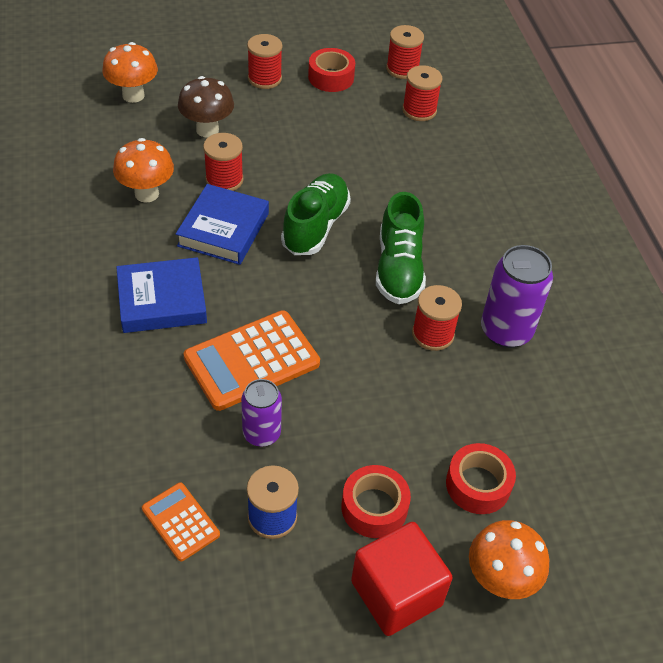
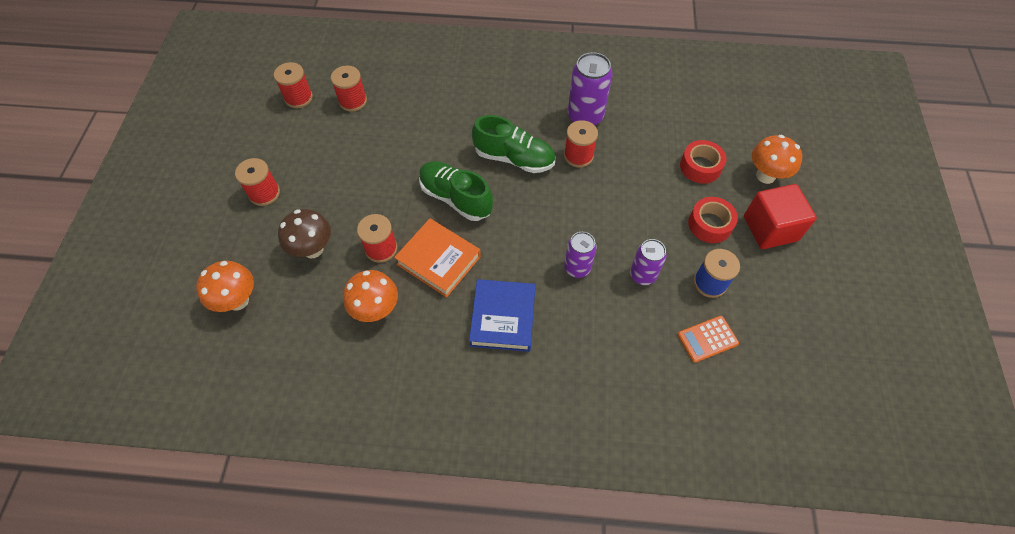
camera: 70 degrees left, 10 degrees up
blue book [176,184,269,265] -> orange book [394,219,481,297]
orange calculator [184,310,320,411] -> purple can [564,232,597,278]
red tape [308,48,355,92] -> none

